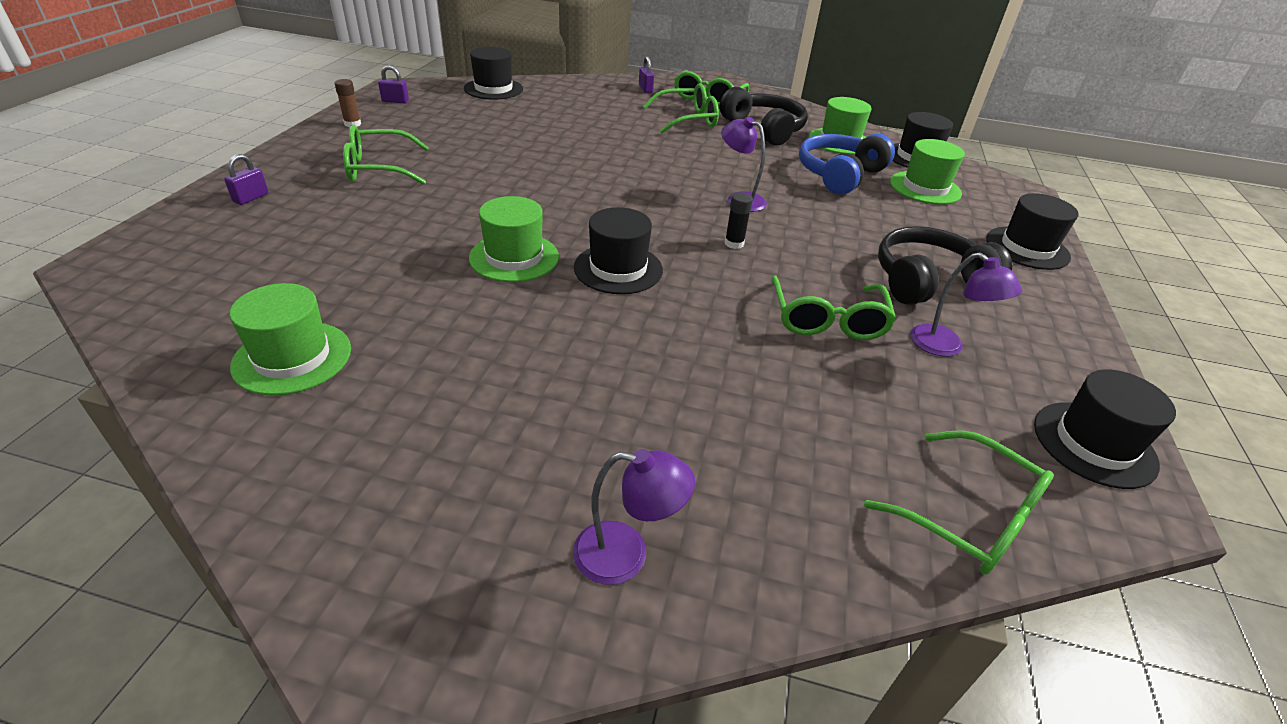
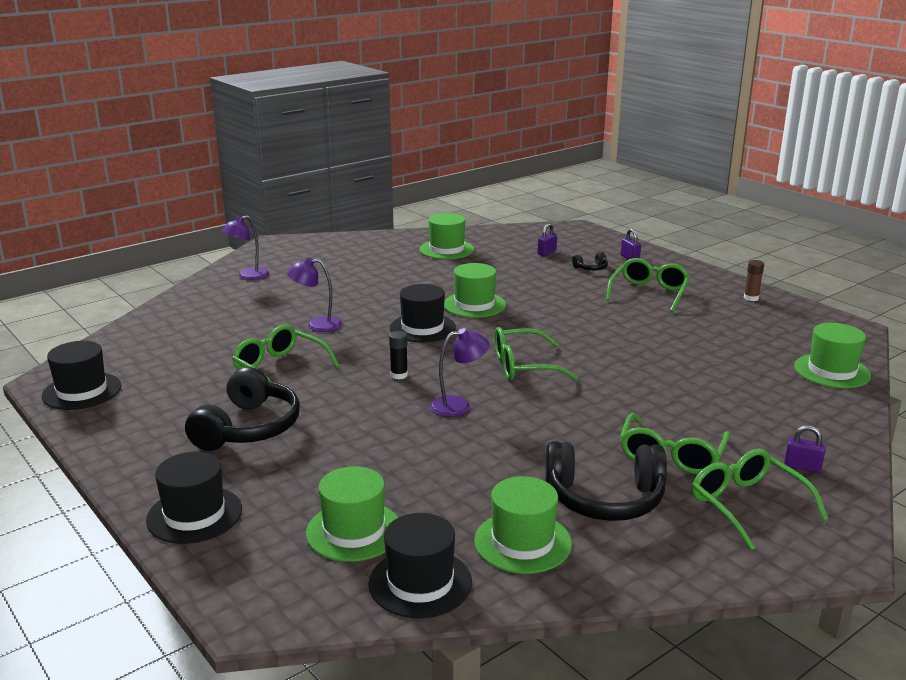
camera: 130 degrees right, 15 degrees down
purple padlock [378,65,409,103] -> purple padlock moved to [537,223,557,256]
black hat [464,47,523,100] -> green hat [794,323,871,388]
blue headphones [799,133,895,194] -> none
green glasses [864,430,1054,575] -> green glasses moved to [495,327,578,381]
purple lamp [910,252,1022,357] -> purple lamp moved to [287,258,342,332]
none -> black headphones [572,252,608,270]

